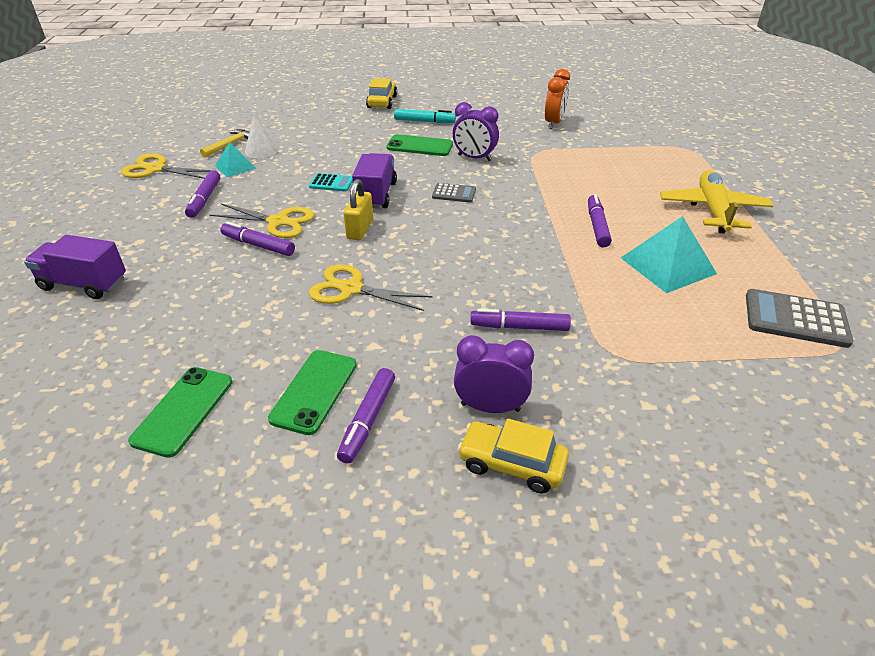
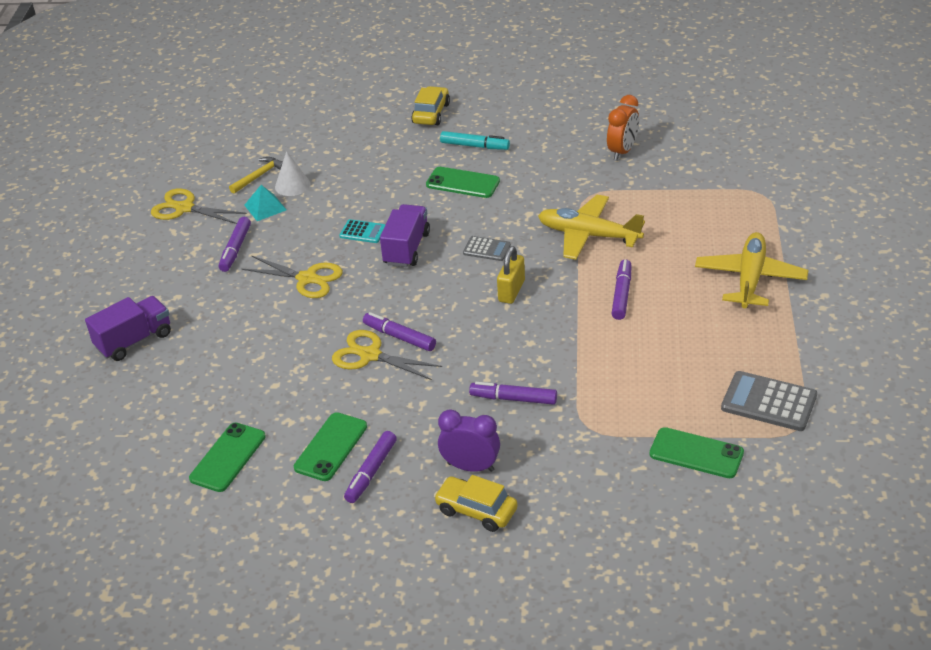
camera: 10 degrees right, 0 degrees up
purple truck [24,235,126,299] -> purple truck turned 120 degrees clockwise [85,296,171,361]
purple marker [220,222,295,256] -> purple marker moved to [363,312,436,351]
yellow padlock [344,179,373,240] -> yellow padlock moved to [497,246,525,304]
purple clock [453,102,499,161] -> none
turquoise pyramid [621,216,717,293] -> none
none -> yellow plane [538,195,645,260]
none -> green phone [650,427,744,478]

